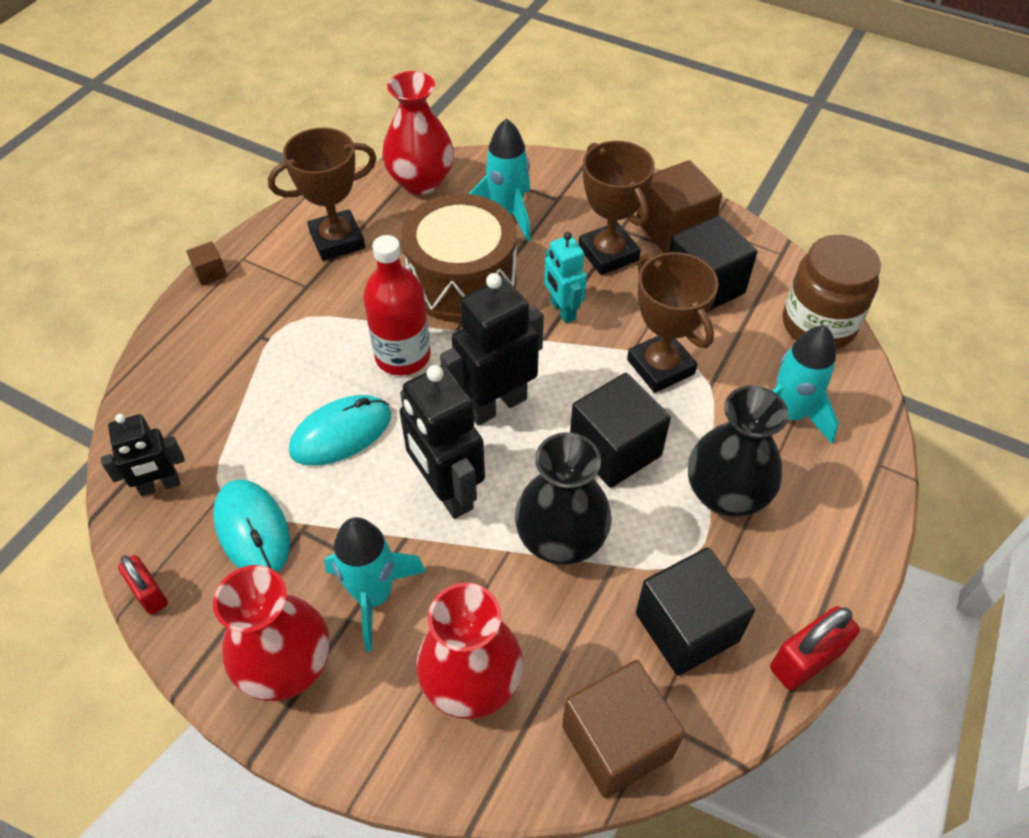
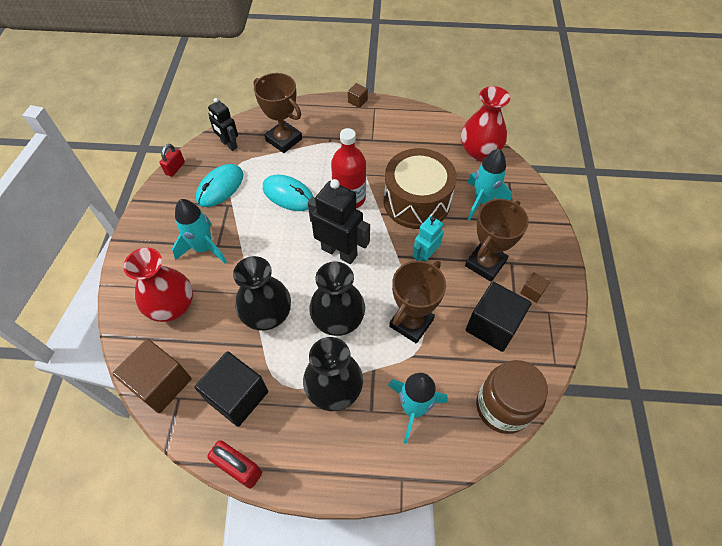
camera: 65 degrees right, 5 degrees up
red vase [213,565,330,701] -> none
brown trophy [268,127,376,261] -> brown trophy moved to [254,73,302,153]
black robot [400,365,485,519] -> none
black cube [570,373,671,488] -> black vase [309,262,365,336]
brown cube [636,160,722,253] -> brown cube [520,272,550,303], size x0.45

